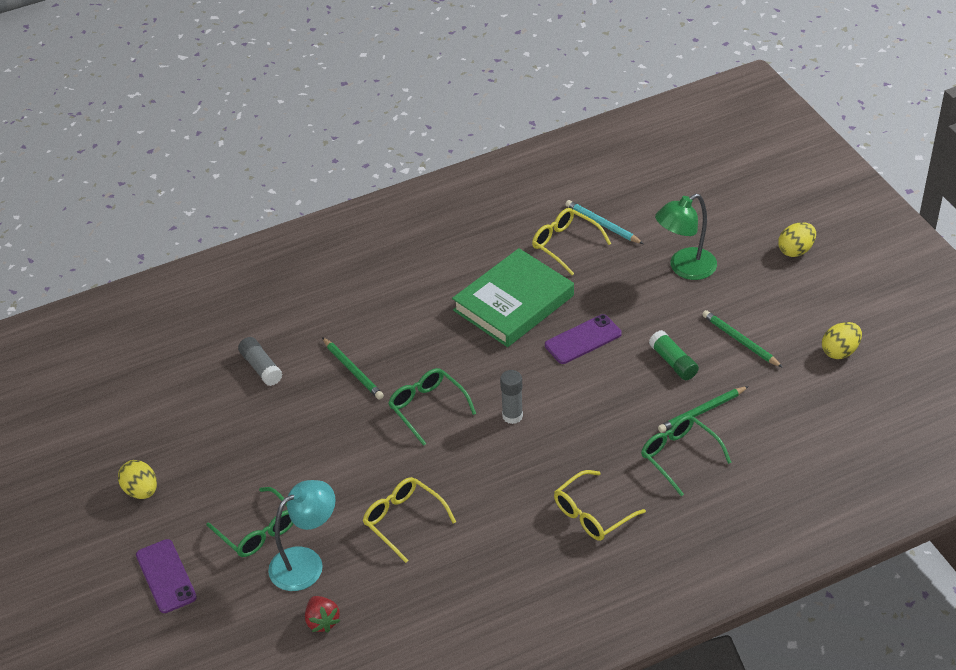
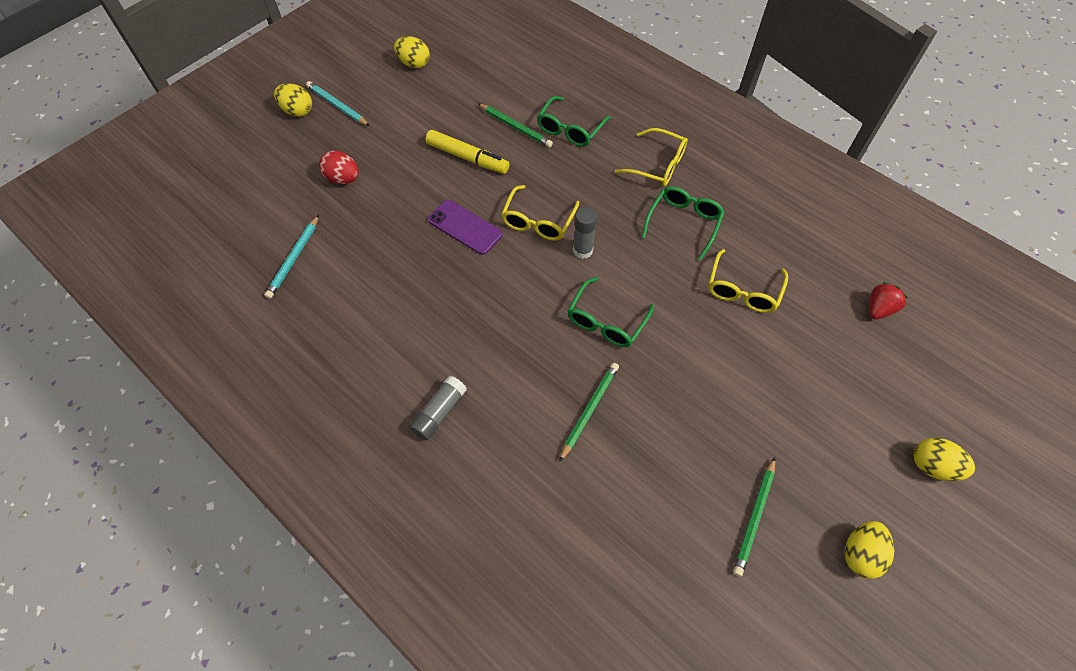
camera: 115 degrees left, 15 degrees up
purple phone [136,539,197,613] -> yellow egg [914,437,975,481]
green glasses [206,487,293,557] -> green glasses moved to [642,186,725,260]
grey glue stick [238,337,283,386] -> grey glue stick moved to [409,376,467,441]
turquoise lamp [268,480,336,591] -> none
green book [452,248,574,347] -> none
yellow glasses [532,208,611,275] -> yellow glasses moved to [501,185,579,241]
green glue stick [649,330,699,380] -> yellow marker [425,130,509,174]
green lamp [655,194,717,280] -> red egg [319,151,359,184]
green pencil [702,310,783,368] -> green pencil moved to [733,457,775,577]
none -> turquoise pencil [306,81,370,126]

